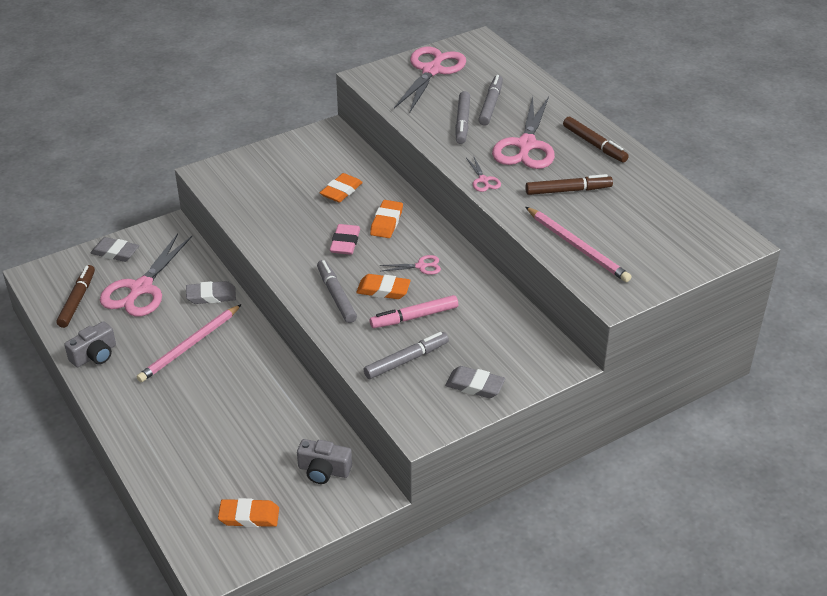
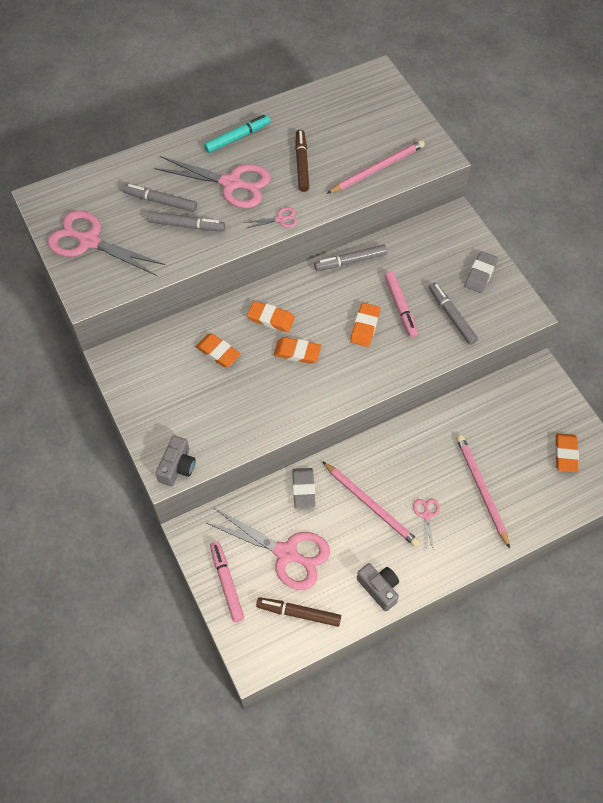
camera: 85 degrees left, 20 degrees up
grey eraser [91,237,139,262] -> pink marker [210,541,244,622]
grey camera [297,439,352,484] -> grey camera moved to [156,436,196,486]
grey marker [317,260,357,323] -> grey marker moved to [314,244,387,271]
pink eraser [330,224,360,255] -> orange eraser [273,337,321,364]
pink scissors [379,255,441,275] -> pink scissors moved to [413,499,440,551]
brown marker [563,117,629,163] -> turquoise marker [204,115,271,153]
none -> pink pencil [456,435,510,549]

